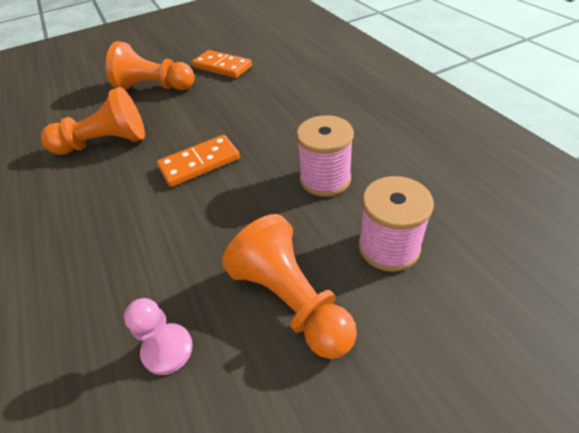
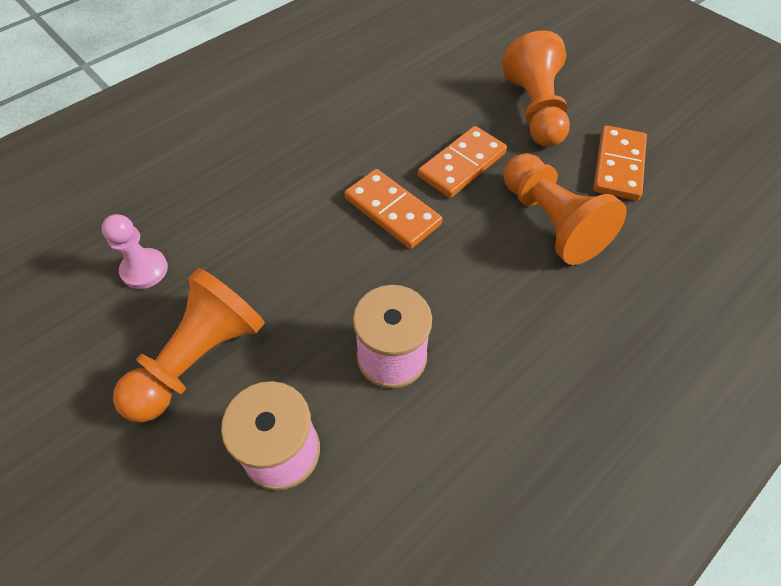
camera: 70 degrees right, 10 degrees up
orange pawn [41,87,145,155] -> orange pawn moved to [504,153,627,265]
none -> orange domino [418,126,507,198]

